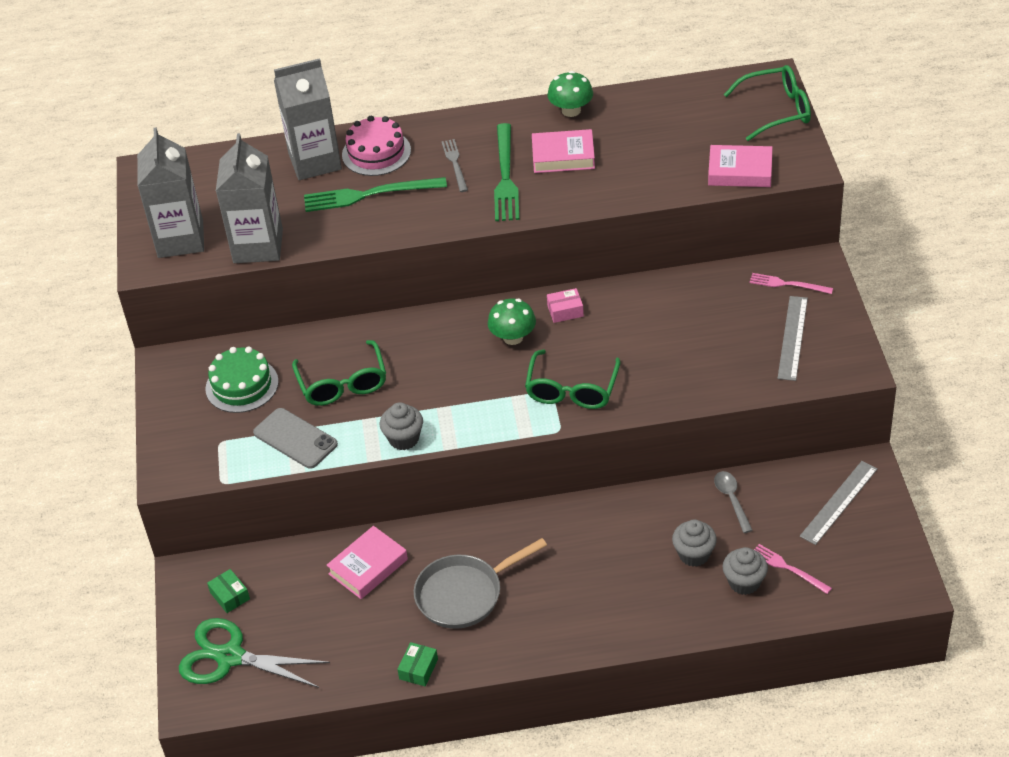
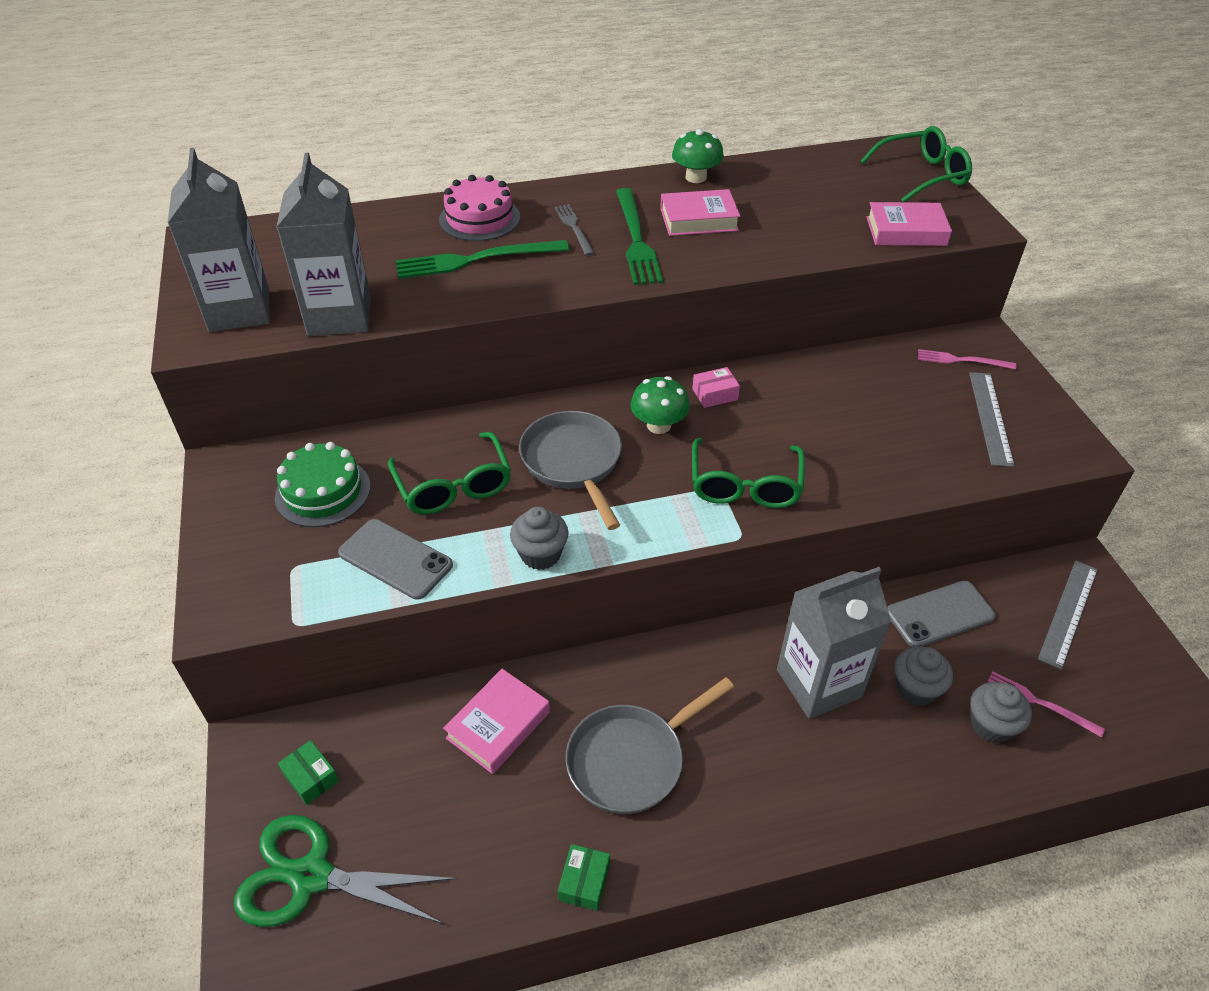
camera: 10 degrees left, 0 degrees up
grey carton [274,58,342,180] -> grey carton moved to [777,567,891,719]
grey spoon [714,471,753,533] -> grey phone [887,581,996,647]
none -> grey pan [519,411,622,530]

